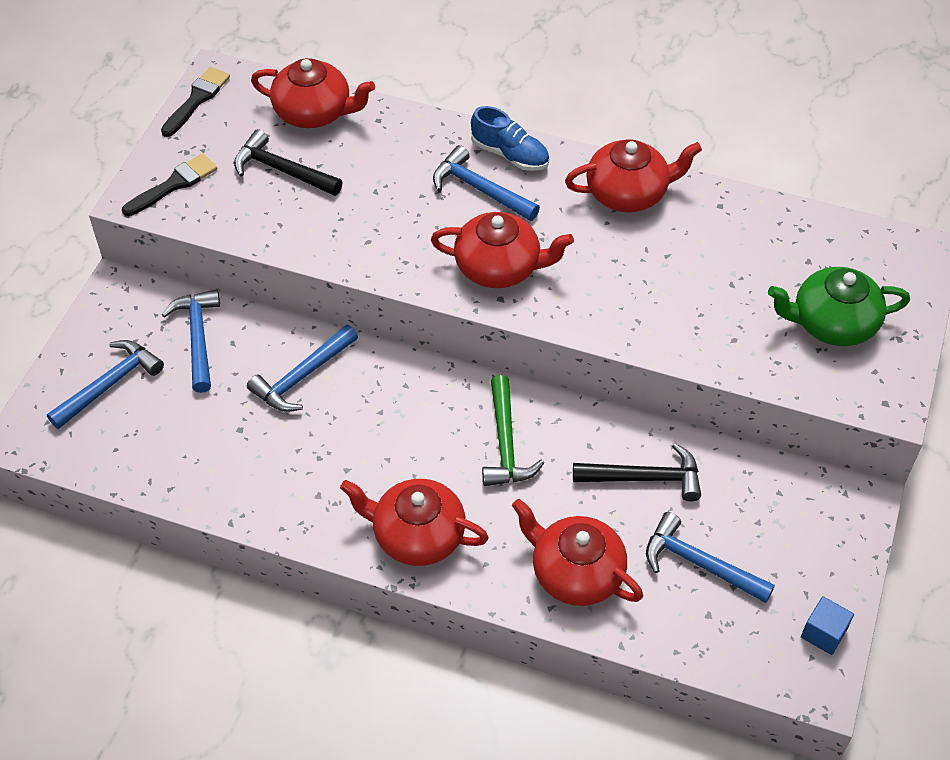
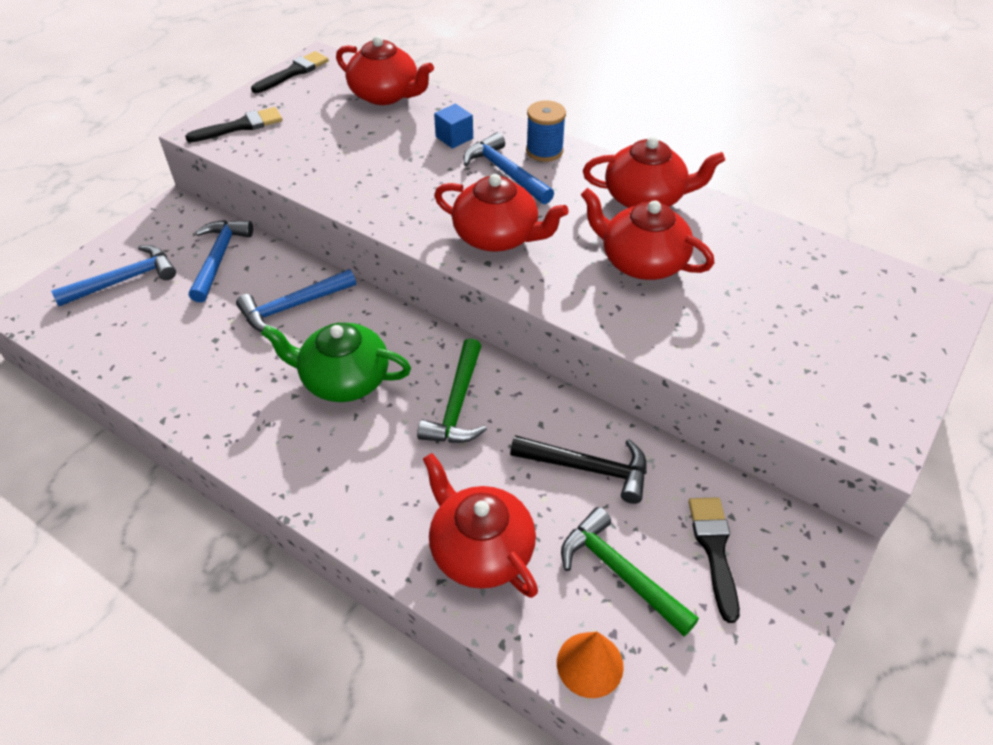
camera: 15 degrees right, 5 degrees down
black hammer [234,129,342,196] -> none
red teapot [340,479,489,566] -> red teapot moved to [581,188,714,280]
blue shoe [471,106,549,171] -> blue spool [526,100,566,162]
blue hammer [646,512,775,603] -> green hammer [561,507,699,636]
green teapot [768,267,910,346] -> green teapot moved to [261,323,411,402]
blue cube [801,596,854,655] -> blue cube moved to [434,104,473,149]
none -> orange cone [557,632,624,698]
none -> black brush [689,497,740,623]

